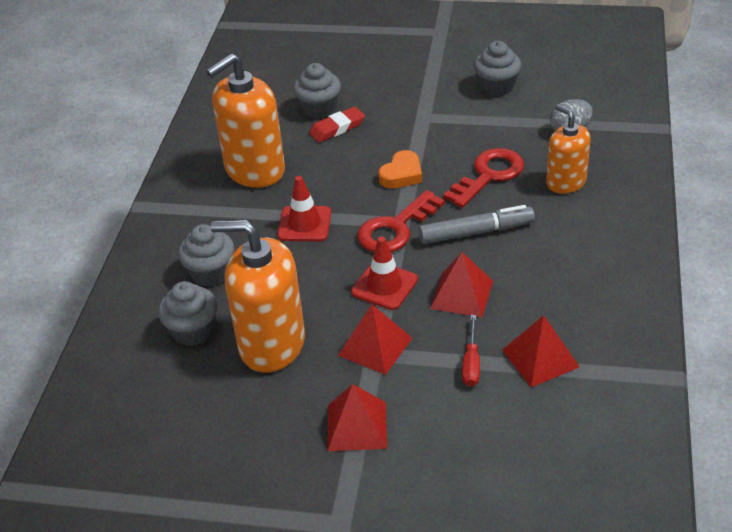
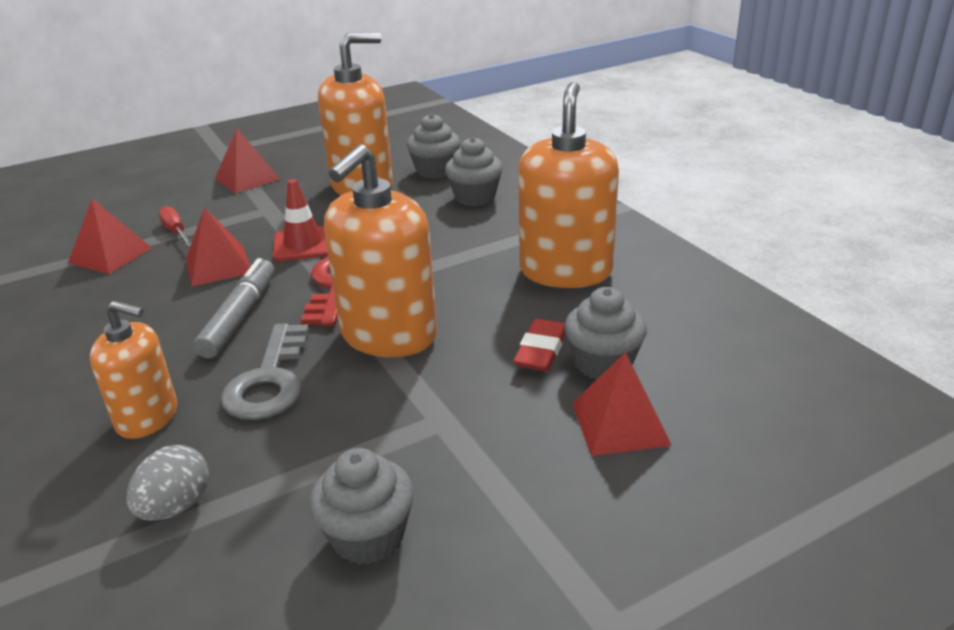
camera: 140 degrees right, 10 degrees down
red traffic cone [277,176,331,241] -> none
red pyramid [338,305,412,375] -> red pyramid moved to [572,352,672,456]
orange heart [379,150,422,188] -> orange soap dispenser [324,144,437,357]
grey marker [419,205,535,244] -> grey marker turned 150 degrees clockwise [193,258,274,359]
red key [443,148,524,208] -> grey key [221,323,309,420]

